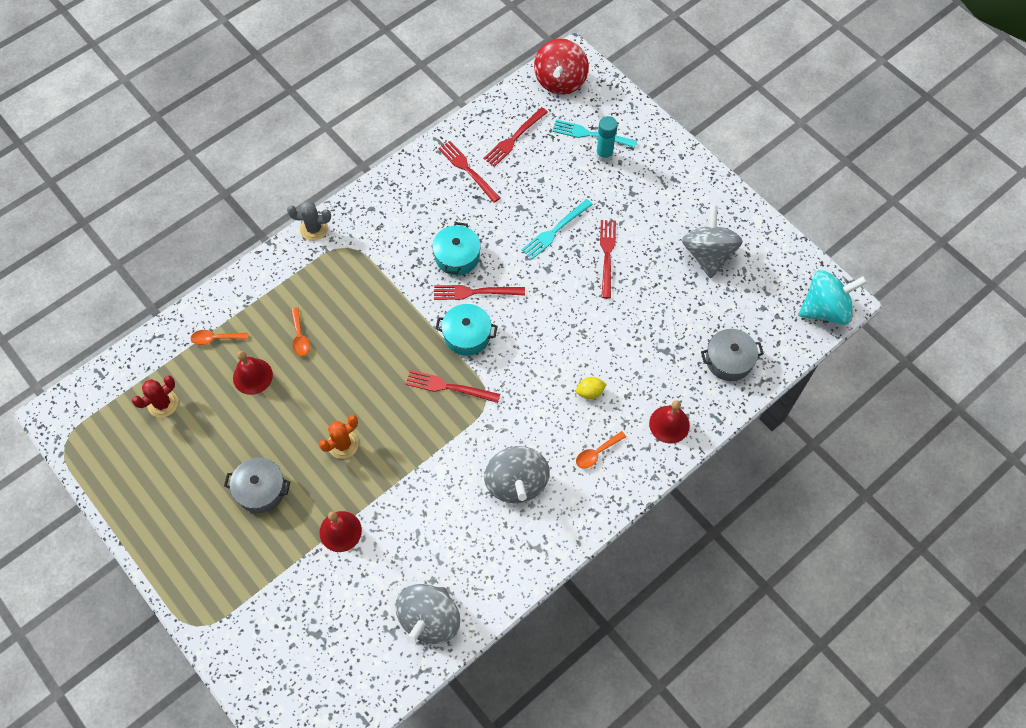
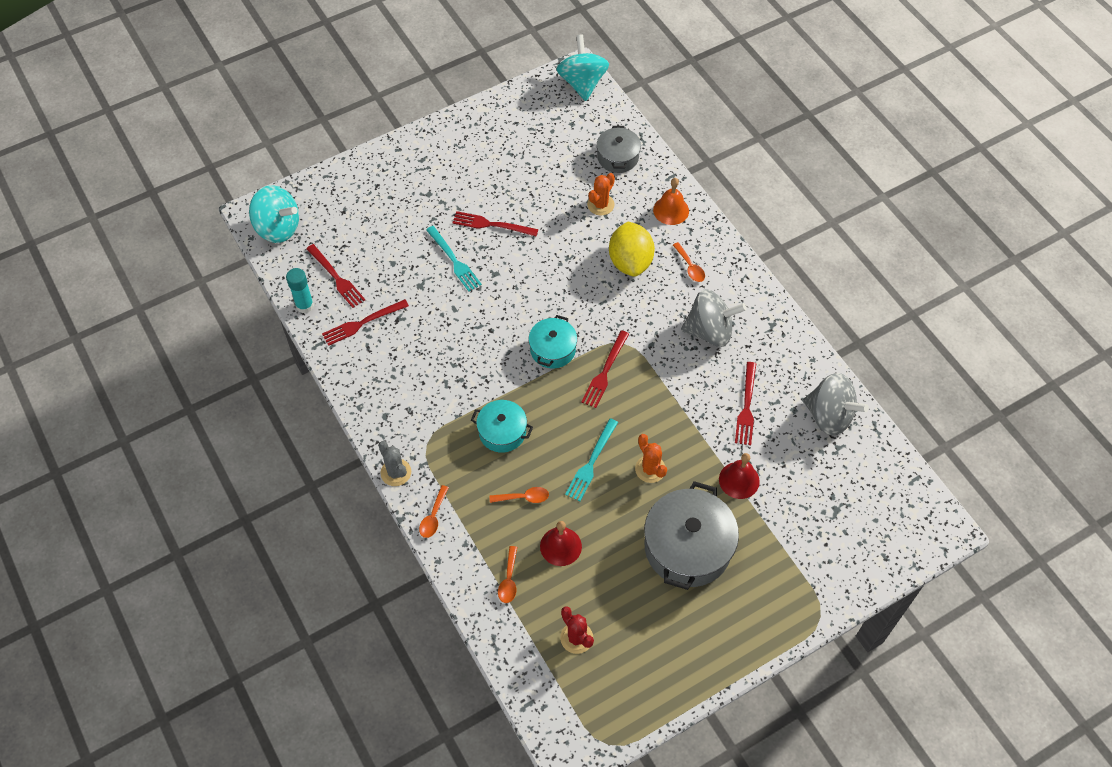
camera: 80 degrees left, 5 degrees down
grey pot [224,458,290,513] -> grey pot [644,481,739,590], size x1.75
grey cactus [287,201,331,241] -> grey cactus turned 45 degrees counterclockwise [378,441,411,486]
turquoise pot [432,222,481,275] -> turquoise pot moved to [471,400,533,453]
red fork [434,285,525,300] -> red fork moved to [735,362,756,445]
red spinning top [534,39,589,95] -> turquoise spinning top [249,185,299,243]
turquoise fork [552,120,637,148] -> turquoise fork moved to [565,418,618,501]
yellow lemon [576,377,607,399] -> yellow lemon [609,222,655,277], size x2.22
turquoise glue stick [596,116,618,162] -> turquoise glue stick moved to [286,268,314,313]
red bell [649,400,690,443] -> orange bell [653,178,689,225]
grey spinning top [682,205,743,279] -> none
none -> orange spoon [419,485,449,538]
none -> orange cactus [587,173,615,215]

